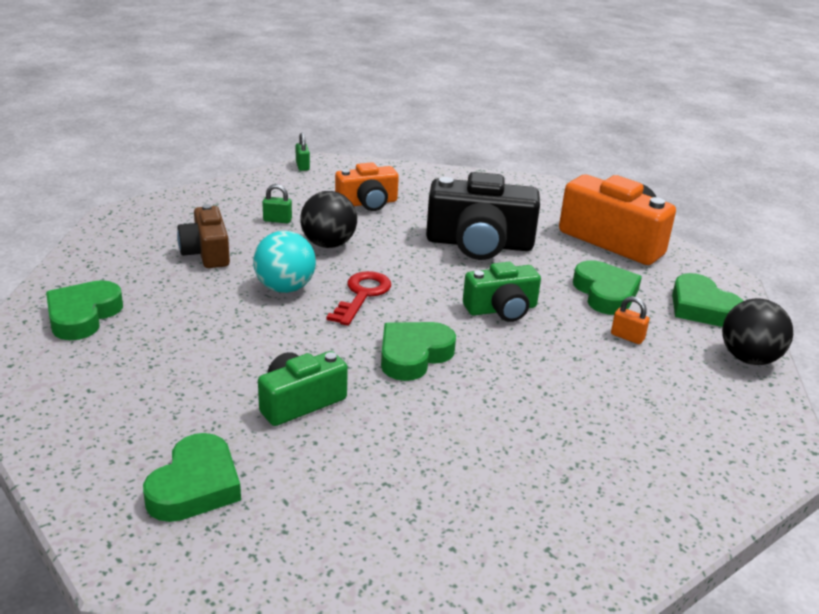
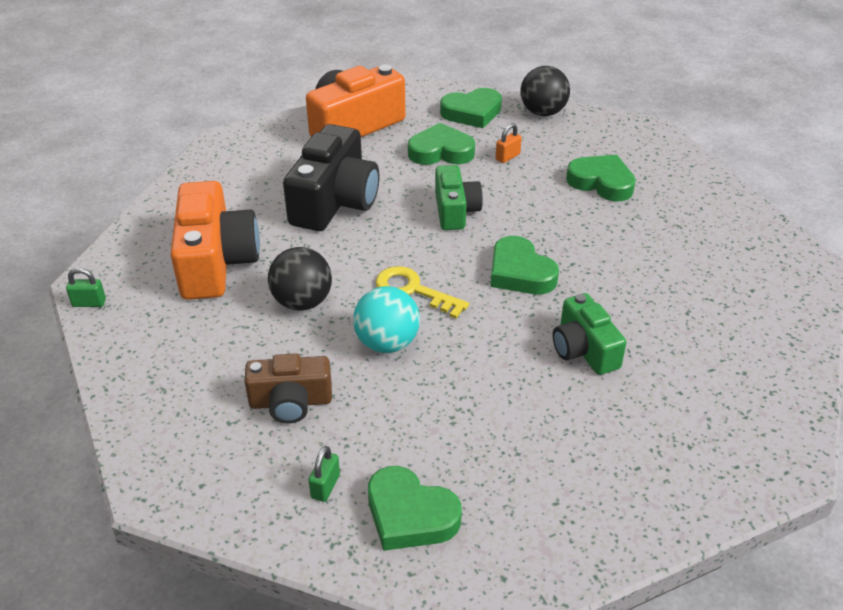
camera: 75 degrees left, 10 degrees up
green heart [143,433,241,522] -> green heart moved to [566,155,636,201]
green padlock [263,184,292,223] -> green padlock moved to [308,446,340,502]
red key [327,271,391,326] -> yellow key [376,266,469,319]
orange camera [335,162,399,211] -> orange camera [170,181,260,300], size x1.66

